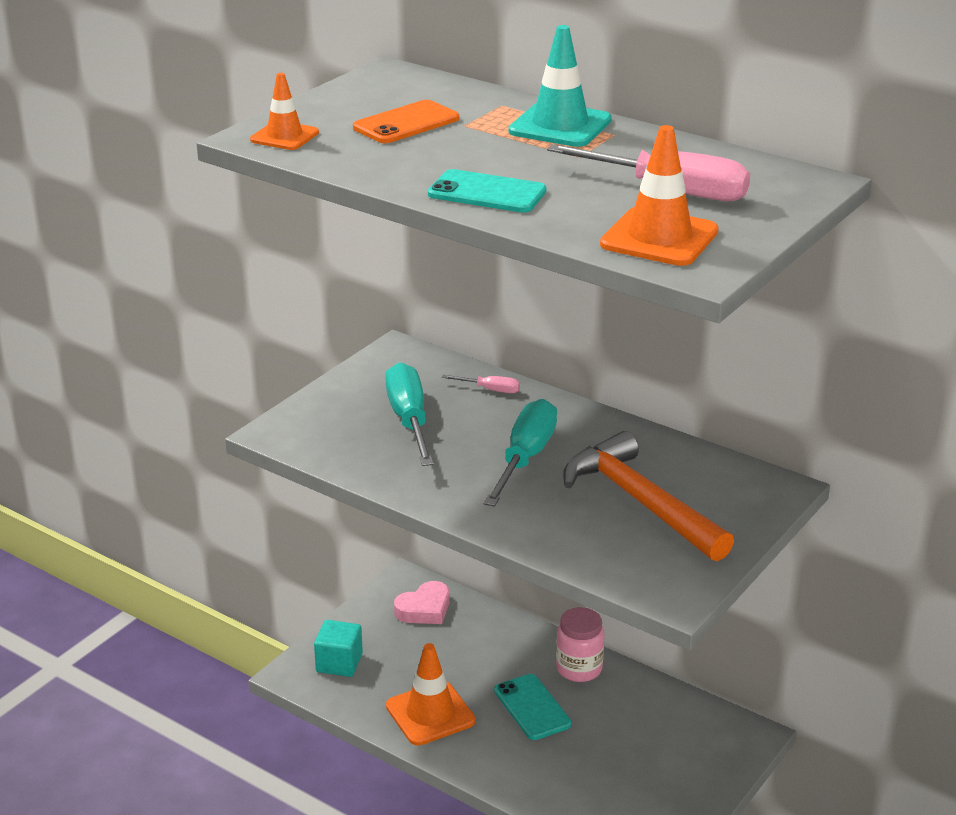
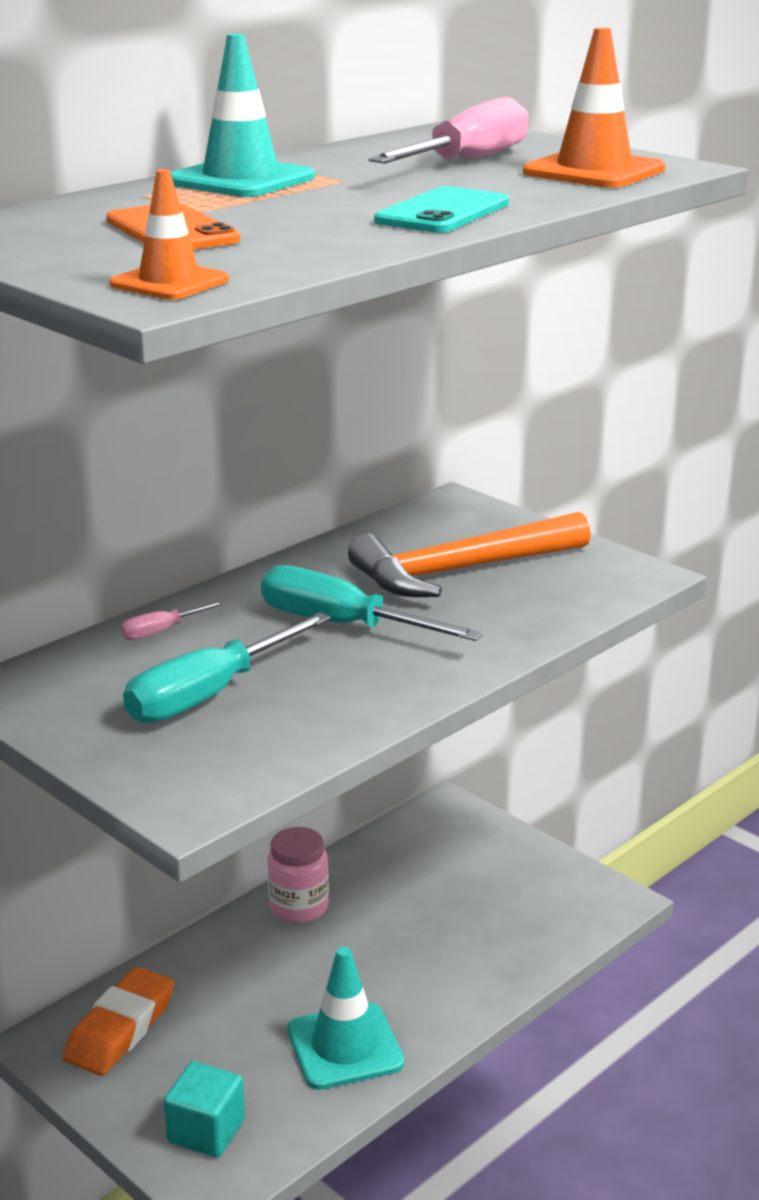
camera: 80 degrees left, 5 degrees down
turquoise screwdriver [385,362,434,466] -> turquoise screwdriver turned 45 degrees counterclockwise [123,612,331,723]
orange traffic cone [386,643,475,746] -> turquoise traffic cone [287,947,404,1090]
pink heart [394,581,450,624] -> orange eraser [63,967,174,1076]
pink screwdriver [442,375,520,393] -> pink screwdriver turned 150 degrees counterclockwise [120,600,225,640]
turquoise phone [494,674,571,740] -> none

